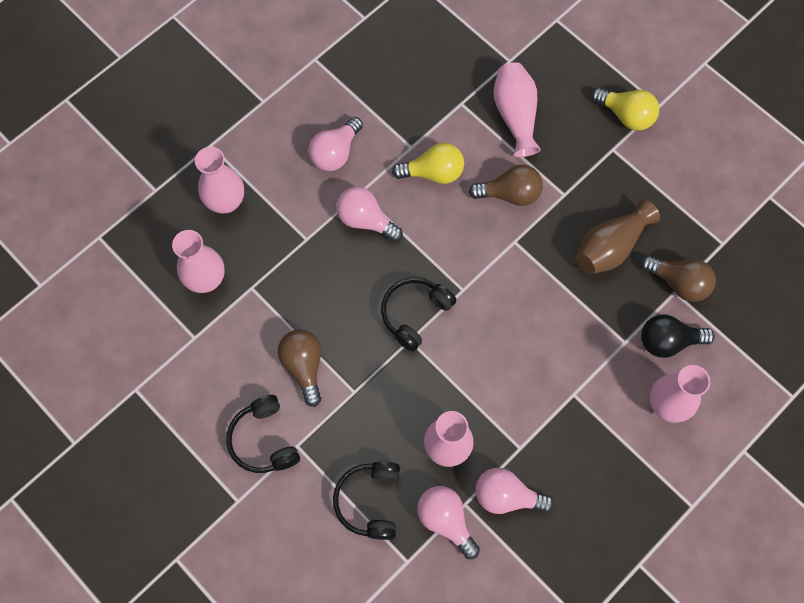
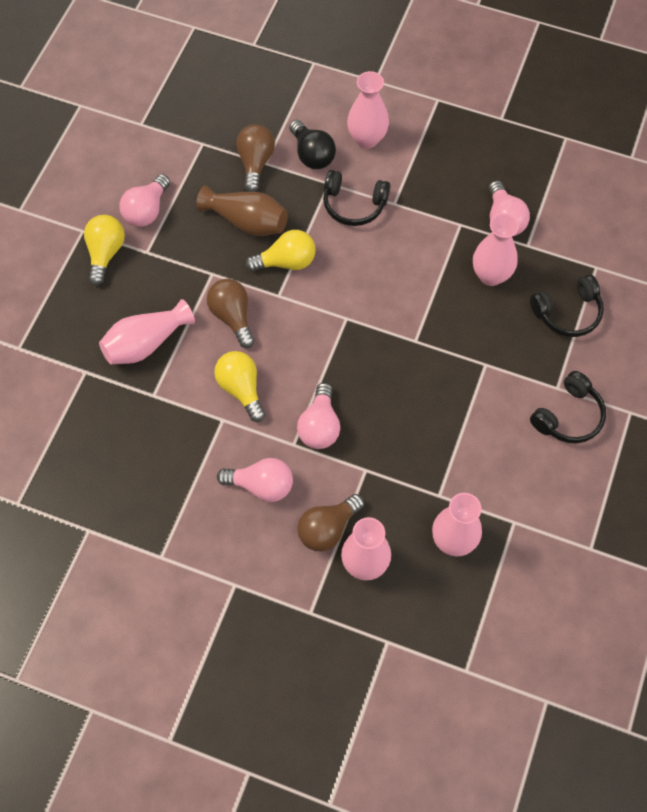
camera: 115 degrees left, 5 degrees down
brown light bulb [278,329,321,407] -> brown light bulb moved to [298,494,364,551]
black headphones [381,277,456,352] -> black headphones moved to [323,170,390,226]
pink light bulb [417,486,480,559] -> pink light bulb moved to [119,174,170,227]
none -> yellow light bulb [246,230,316,272]

